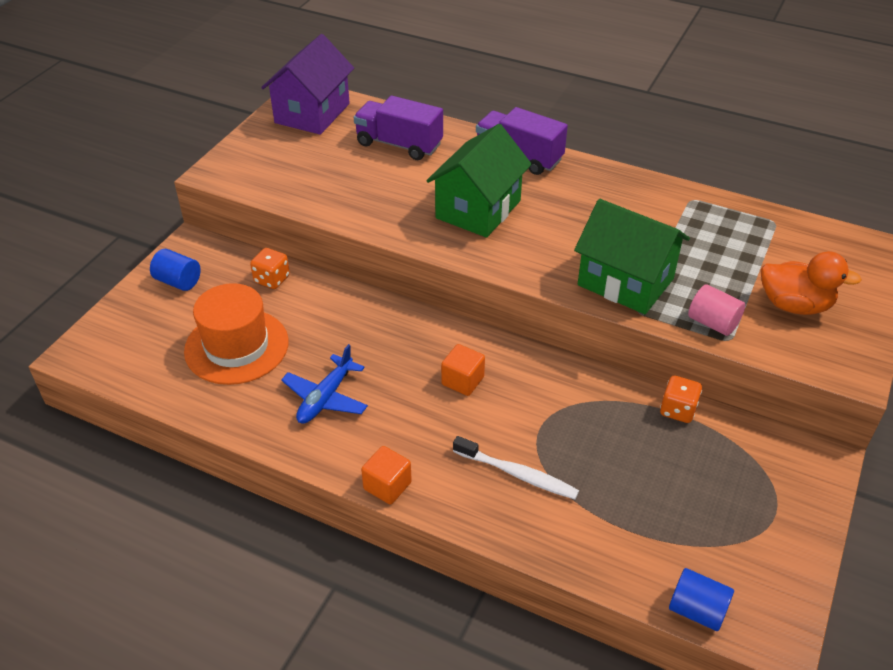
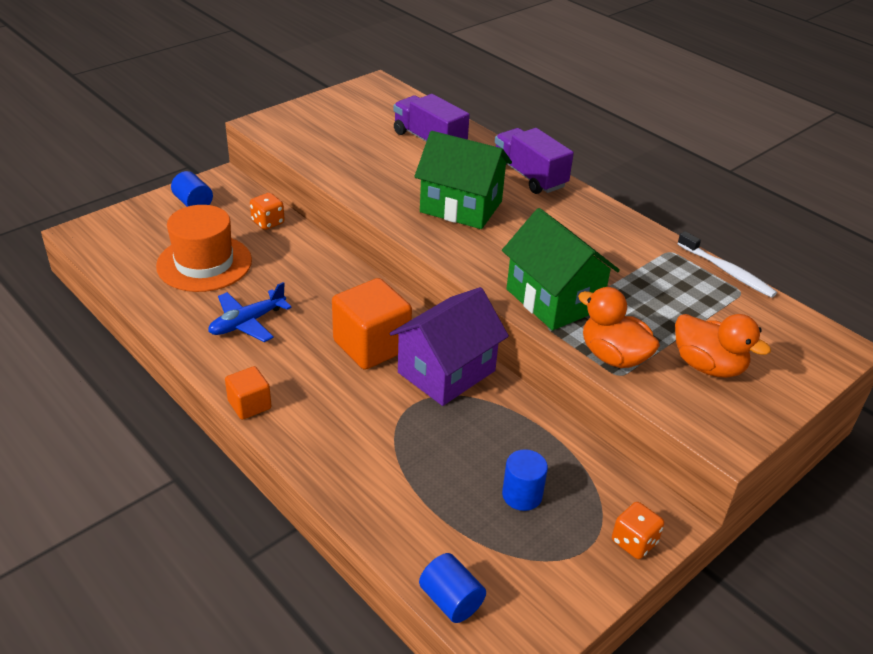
camera: 20 degrees right, 5 degrees down
purple house [261,34,354,135] -> purple house moved to [390,287,509,406]
green house [426,124,532,238] -> green house turned 60 degrees clockwise [414,131,512,229]
orange cube [441,344,485,396] -> orange cube [332,278,412,370], size x1.85
white toothbrush [453,436,579,500] -> white toothbrush moved to [677,231,777,298]
orange dice [660,376,702,423] -> orange dice moved to [612,502,664,559]
pink cylinder [688,284,745,336] -> orange duck [578,287,660,368]
none -> blue cylinder [502,449,548,511]

